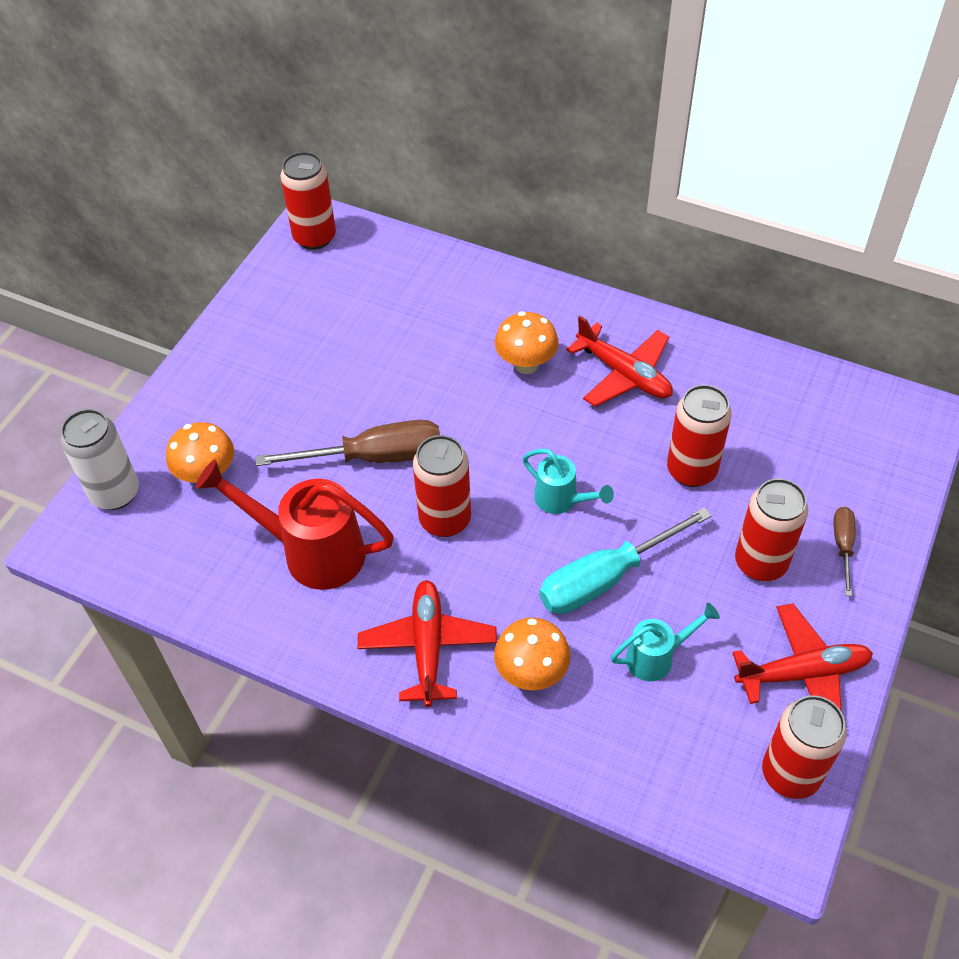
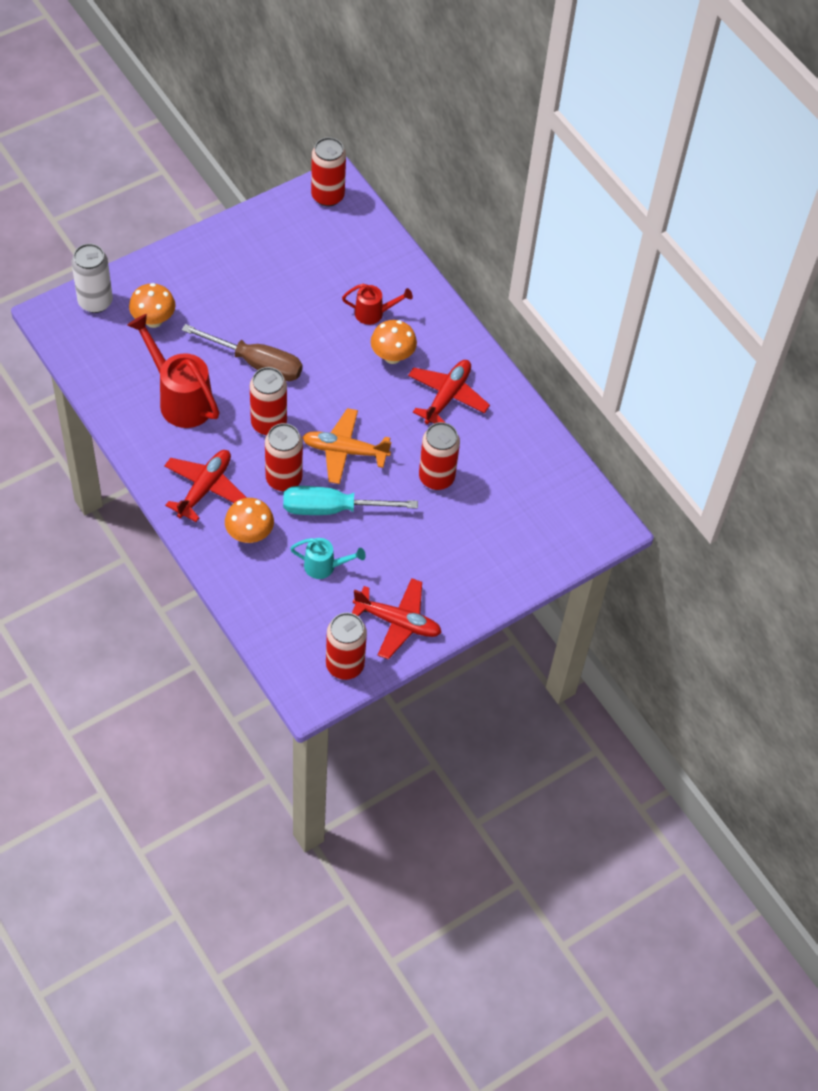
camera: 25 degrees right, 5 degrees up
turquoise watering can [522,449,614,514] -> orange plane [302,408,392,484]
red plane [566,316,673,407] -> red plane turned 135 degrees counterclockwise [408,360,490,424]
red can [735,478,808,581] -> red can moved to [265,423,303,491]
brown screwdriver [834,507,855,596] -> none
none -> red watering can [342,284,413,325]

